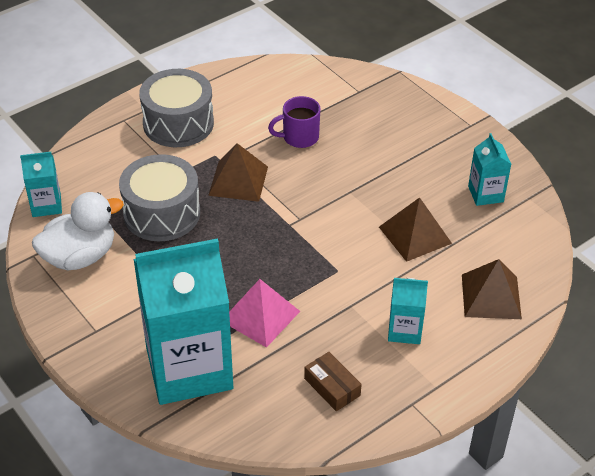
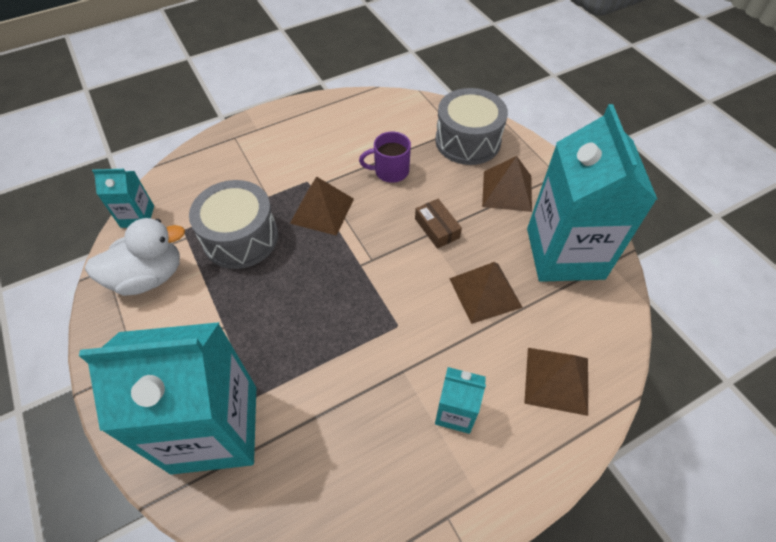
camera: 10 degrees right, 10 degrees up
grey drum [139,69,214,147] -> grey drum moved to [435,88,508,165]
pink pyramid [229,279,300,348] -> none
brown box [304,352,362,411] -> brown box moved to [415,199,462,249]
turquoise carton [468,133,511,206] -> turquoise carton [527,104,657,282], size x2.24
none -> brown pyramid [482,156,532,212]

